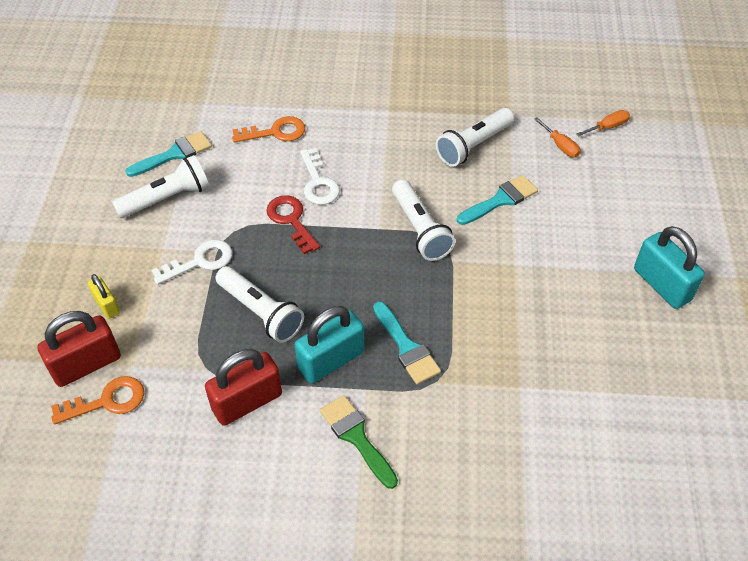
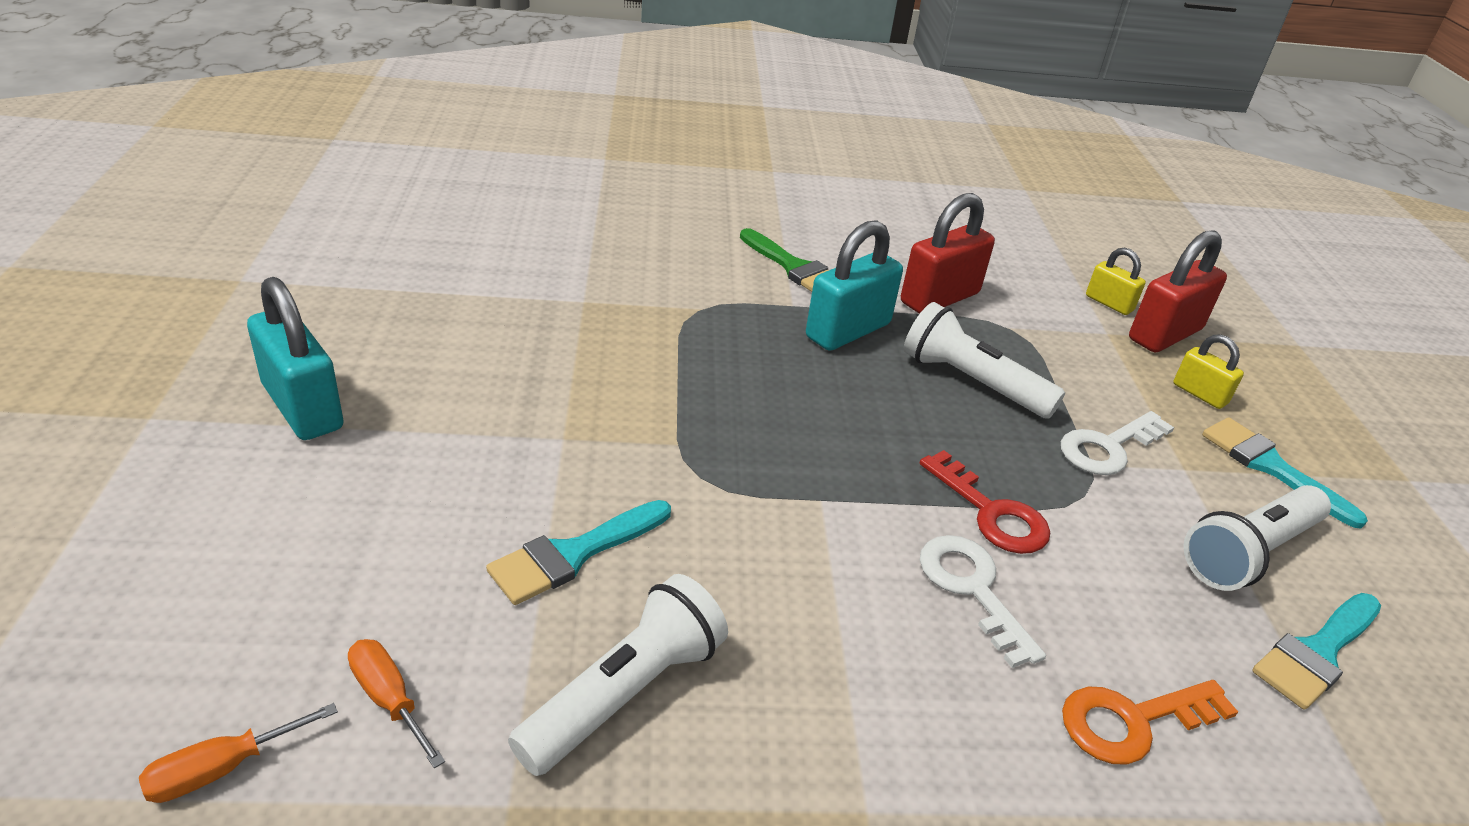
camera: 170 degrees right, 15 degrees down
orange key [51,376,144,425] -> yellow padlock [1086,248,1146,315]
turquoise brush [373,301,441,384] -> turquoise brush moved to [1202,417,1368,529]
white flashlight [392,180,455,261] -> none

